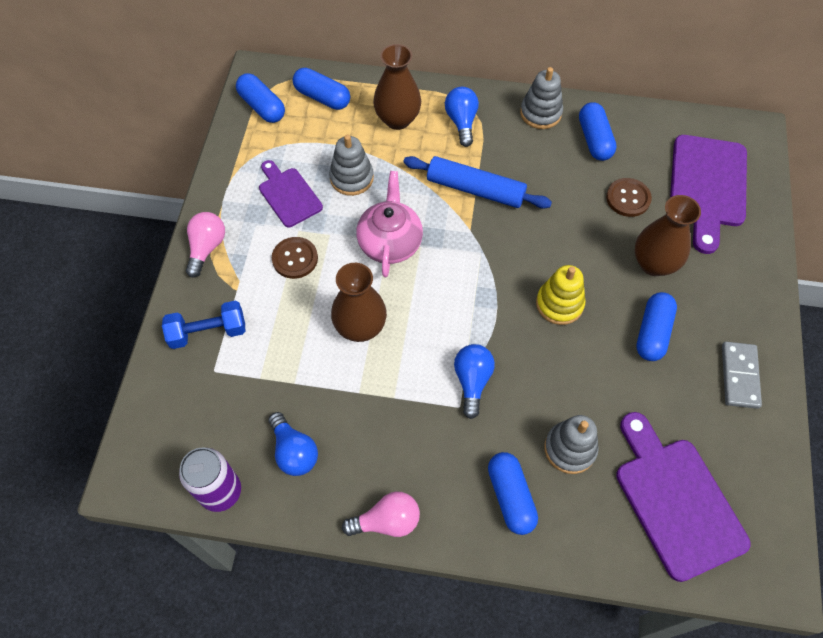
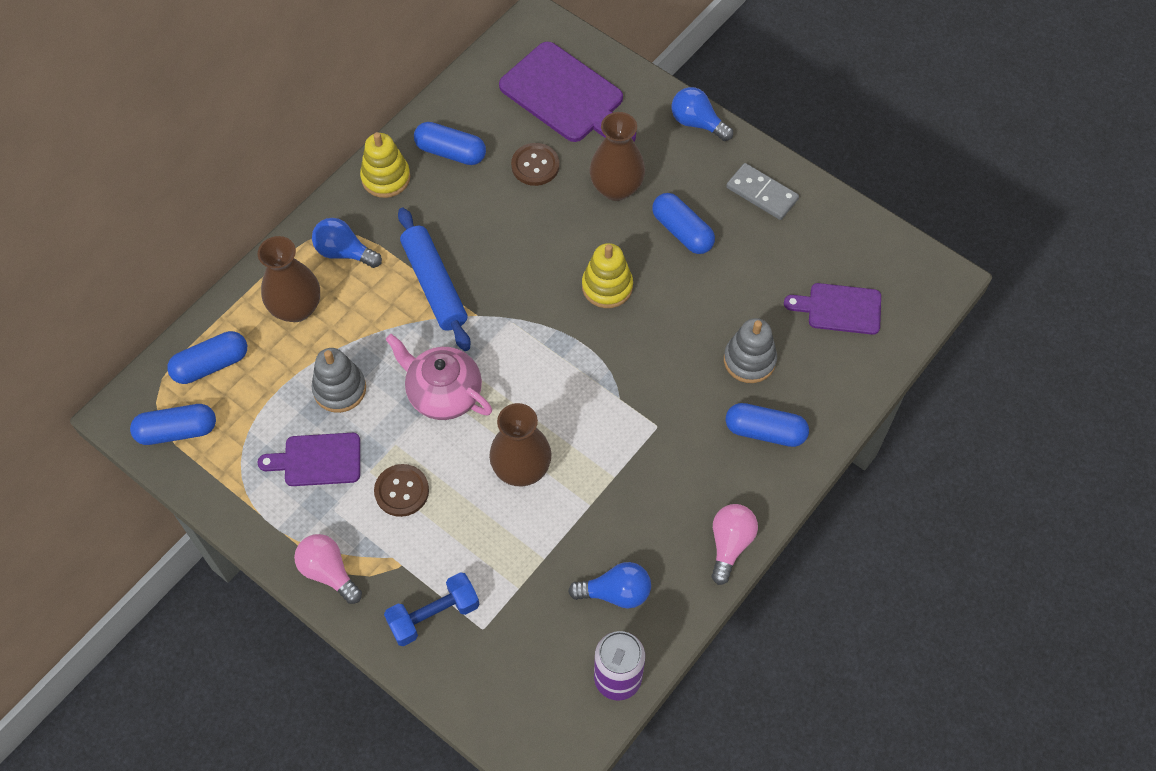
camera: 60 degrees left, 0 degrees up
blue dumbbell [162,301,245,349] -> blue dumbbell turned 45 degrees clockwise [384,572,479,646]
blue rolling pin [403,156,552,209] -> blue rolling pin turned 75 degrees counterclockwise [398,207,471,351]
blue light bulb [454,344,495,419] -> blue light bulb moved to [671,87,733,141]
grey stacking toy [520,67,563,129] -> yellow stacking toy [360,132,410,198]
purple cutting board [616,412,750,582] -> purple cutting board [784,283,881,335], size x0.60

